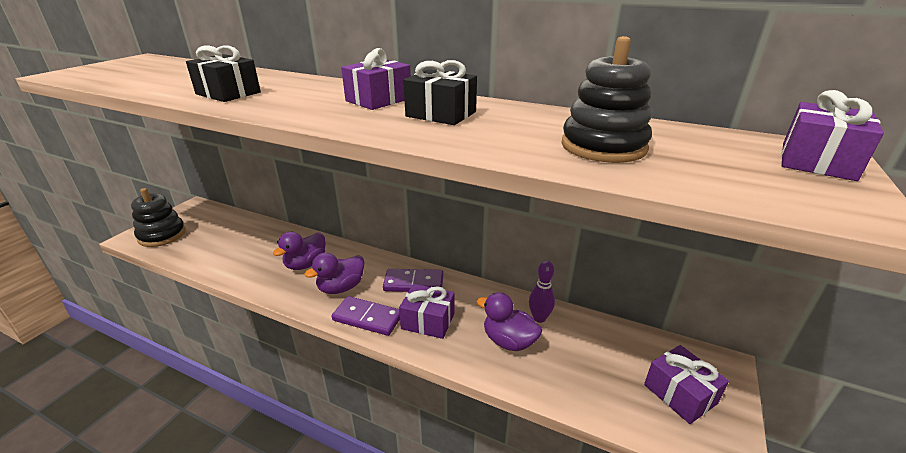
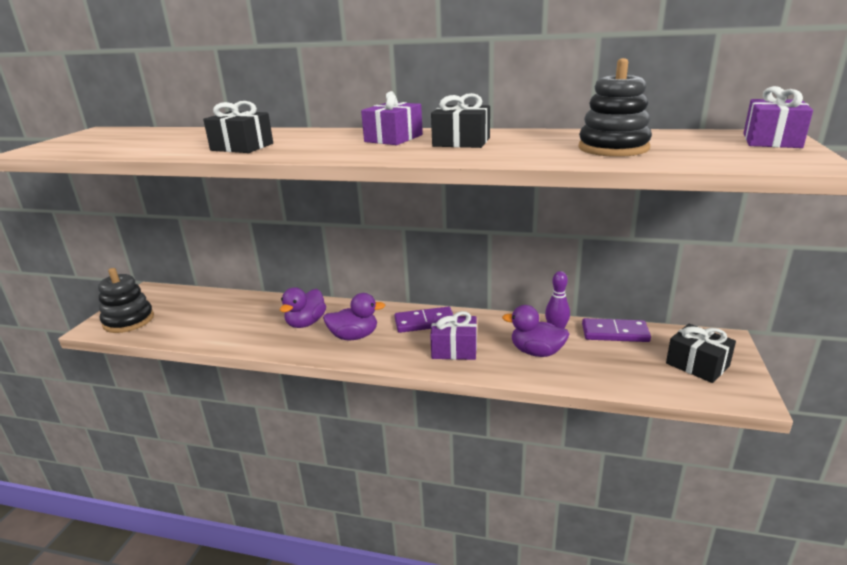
camera: 10 degrees left, 5 degrees down
purple duck [304,252,364,294] -> purple duck turned 135 degrees counterclockwise [323,293,385,340]
purple domino [332,296,400,336] -> purple domino moved to [582,318,651,342]
purple gift [644,345,729,424] -> black gift [666,324,736,383]

